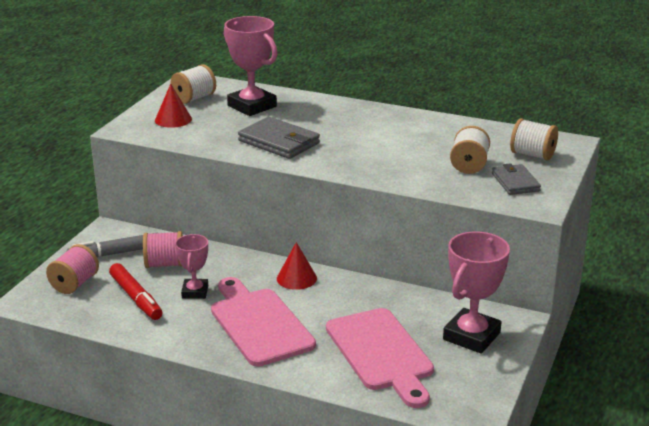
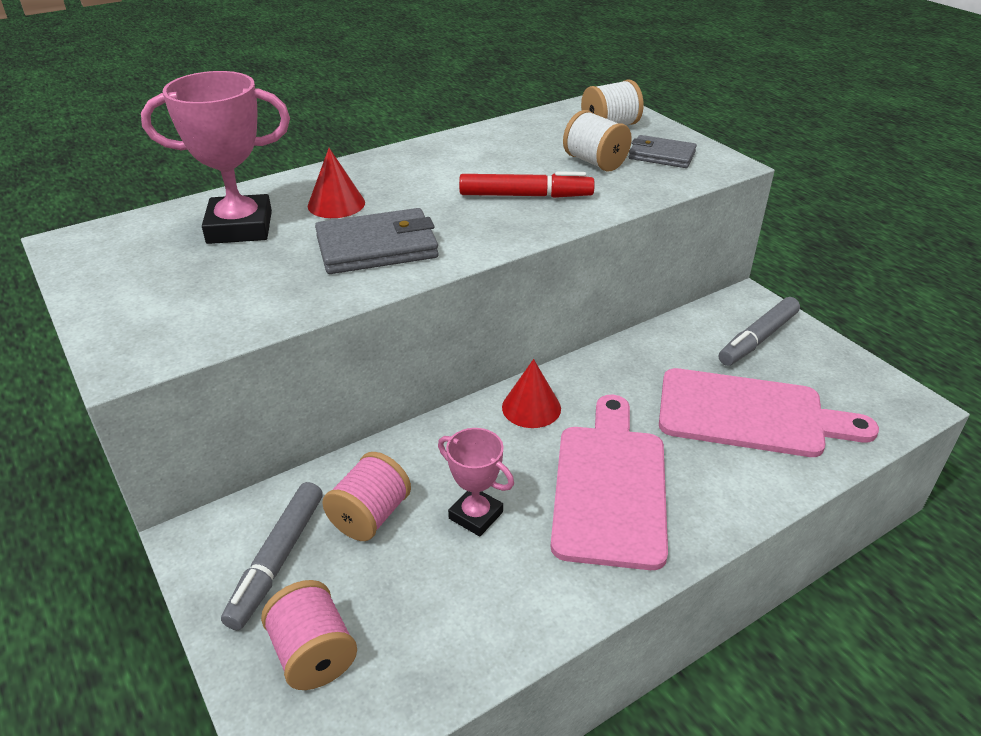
camera: 55 degrees left, 10 degrees up
red marker [109,263,163,320] -> red marker moved to [459,172,595,198]
red cone [155,84,192,128] -> red cone moved to [308,148,365,218]
white spool [170,64,216,104] -> none
pink cutting board [211,277,316,367] -> pink cutting board turned 90 degrees clockwise [551,395,668,570]
pink trophy [443,231,510,354] -> grey marker [719,297,800,366]

